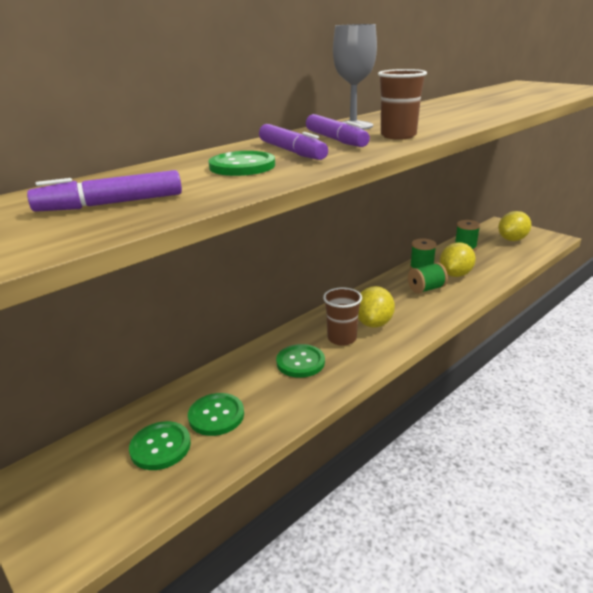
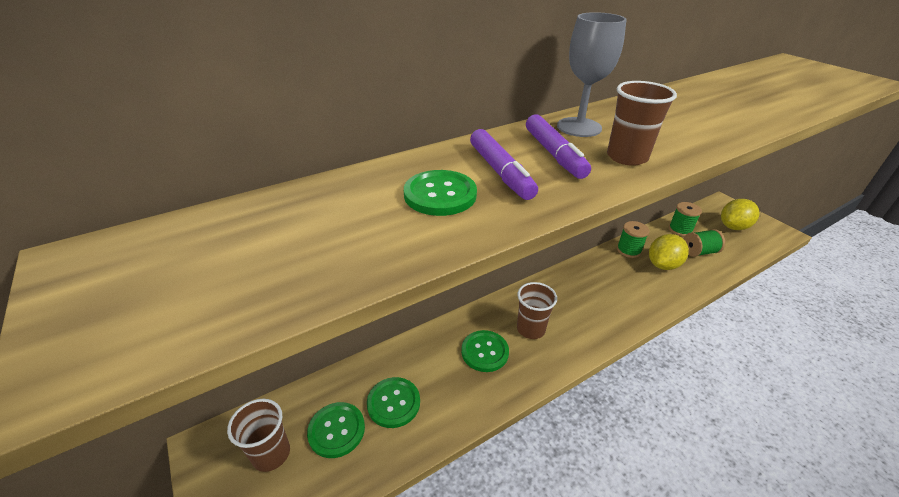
camera: 10 degrees right, 10 degrees up
purple marker [27,170,182,212] -> none
yellow lemon [358,286,395,328] -> none
green spool [408,263,448,294] -> green spool moved to [684,229,725,257]
none -> brown cup [227,399,290,472]

